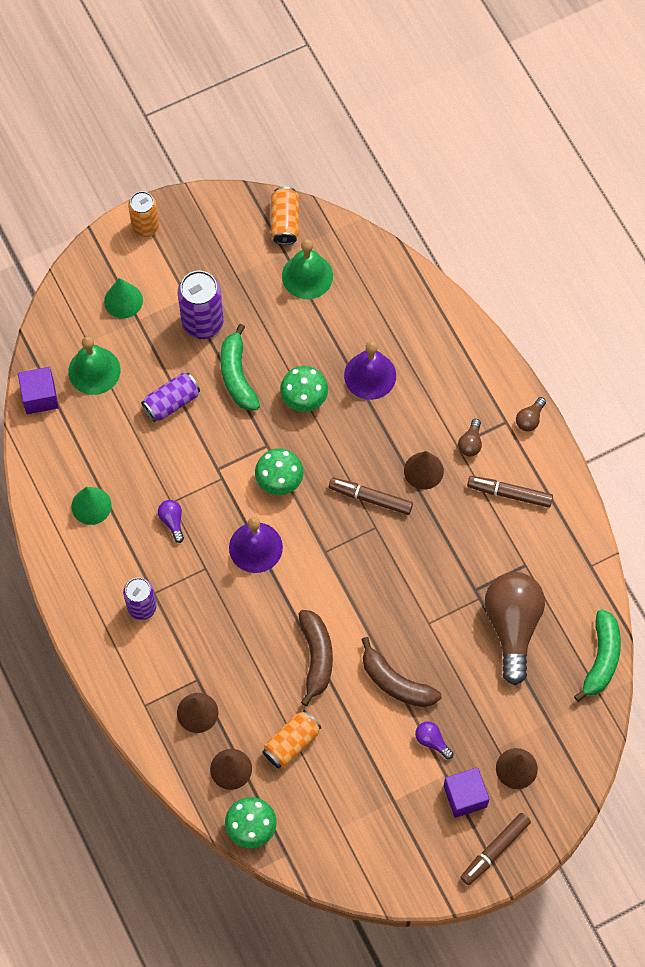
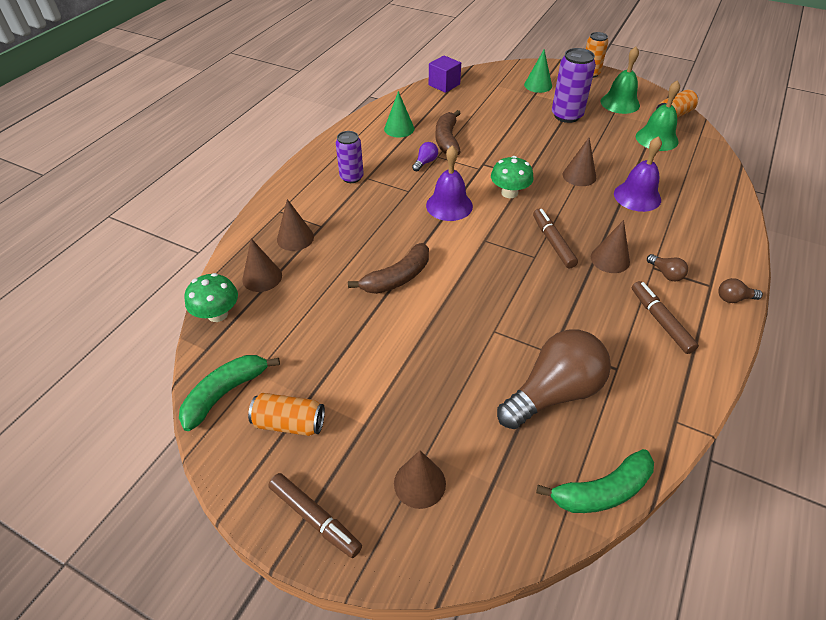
camera: 55 degrees right, 20 degrees down
green bell [68,336,120,395] -> green bell moved to [600,47,640,114]
purple can [141,373,200,422] -> none
green banana [220,324,260,411] -> green banana moved to [179,355,280,431]
orange can [262,710,321,768] -> orange can moved to [248,393,325,436]
green mushroom [280,366,328,412] -> brown cone [563,138,596,186]
brown banana [361,637,442,707] -> brown banana moved to [435,110,461,155]
purple light bulb [415,721,454,759] -> none
purple cube [443,767,489,818] -> none
brown light bulb [458,419,482,456] -> brown light bulb turned 105 degrees counterclockwise [647,254,688,282]
brown marker [460,813,531,885] -> brown marker turned 150 degrees counterclockwise [268,473,362,558]

